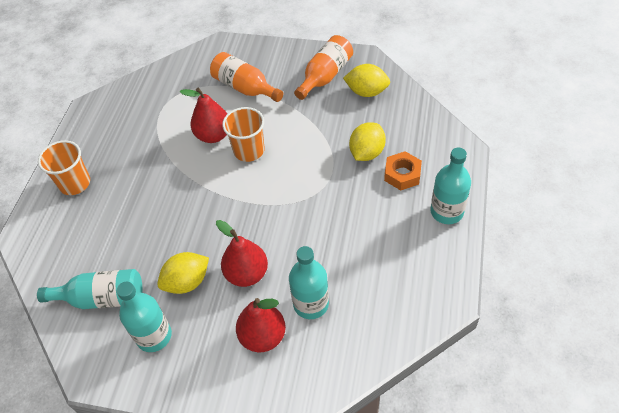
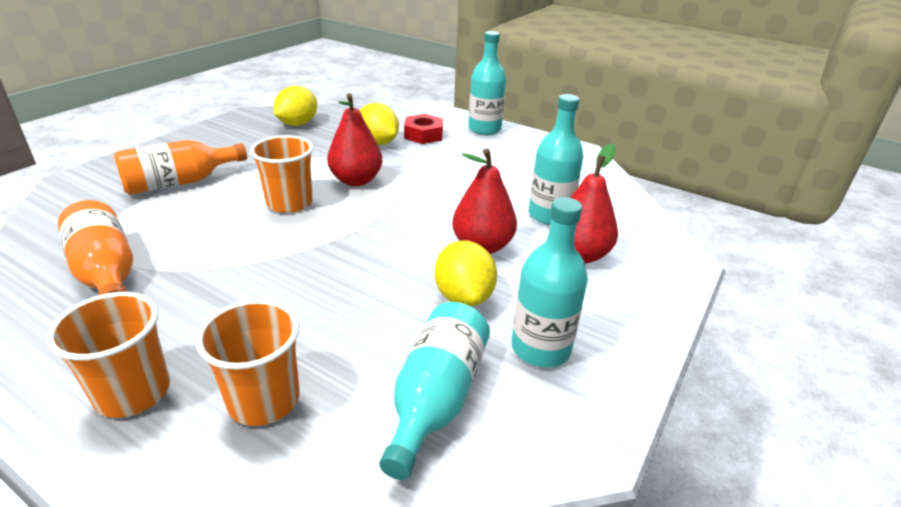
camera: 75 degrees left, 20 degrees down
red pear [180,88,227,143] -> red pear moved to [327,93,382,186]
orange bottle [294,35,353,100] -> orange bottle moved to [58,200,133,295]
orange nut [384,151,422,191] -> red nut [404,114,443,144]
none -> orange cup [196,299,300,426]

